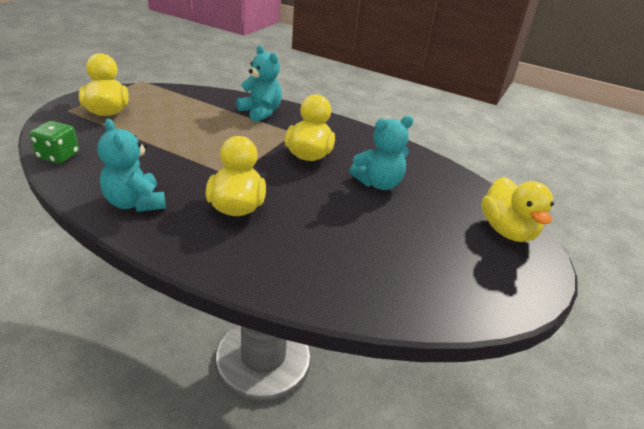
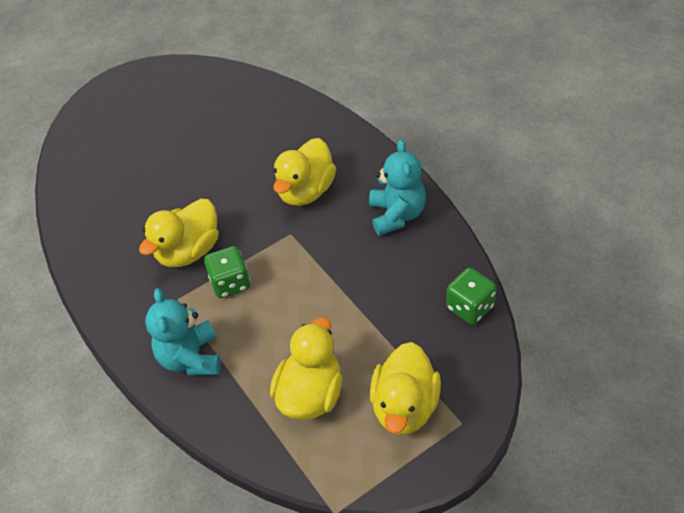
camera: 145 degrees left, 15 degrees up
turquoise teddy bear [349,116,413,190] -> none
yellow duck [481,177,554,242] -> yellow duck moved to [270,317,342,420]
none -> green dice [204,246,250,298]

